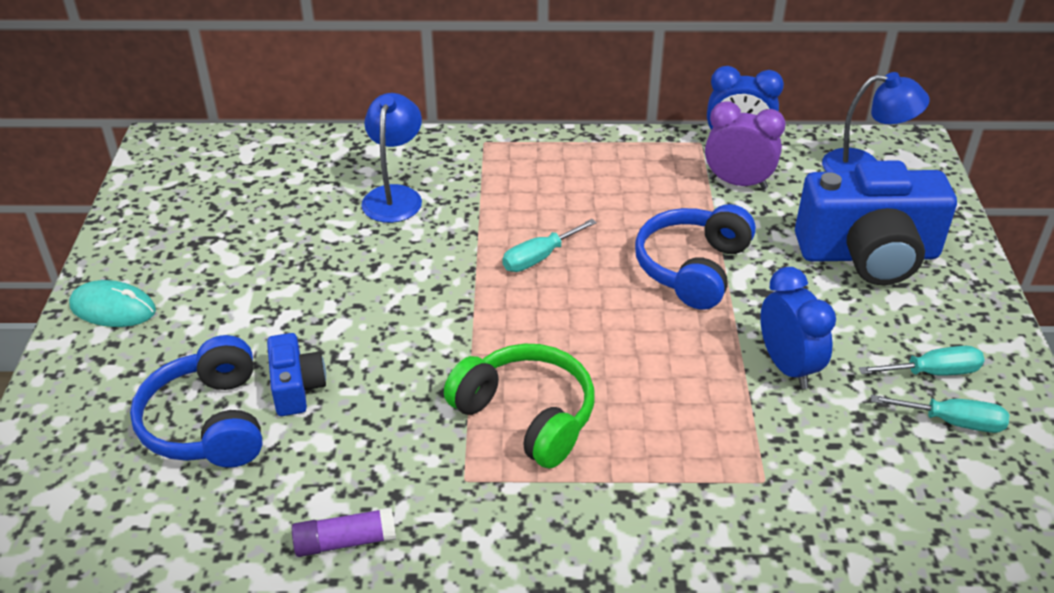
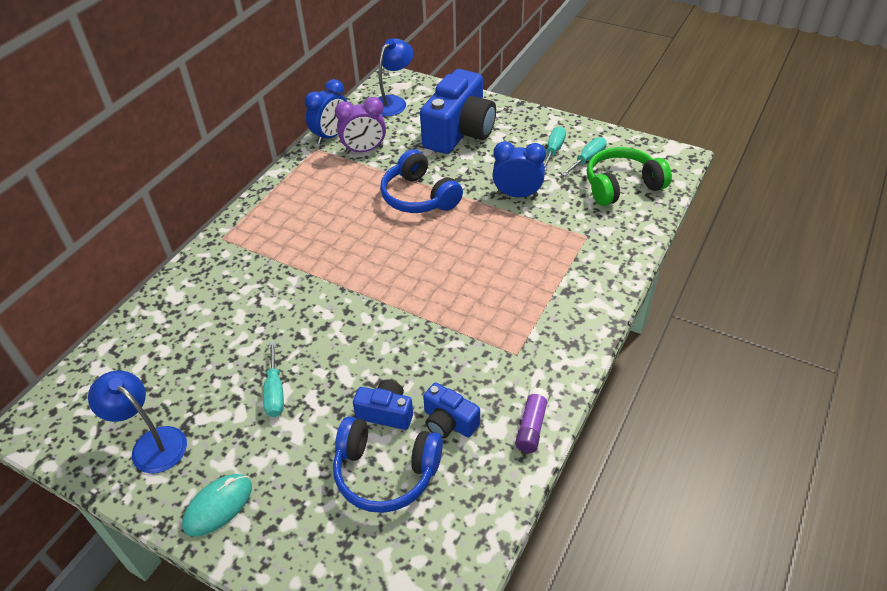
camera: 60 degrees left, 5 degrees up
blue lamp [361,93,422,223] -> blue lamp moved to [88,371,187,474]
green headphones [444,344,595,469] -> green headphones moved to [587,147,672,206]
turquoise screwdriver [502,219,597,272] -> turquoise screwdriver moved to [263,341,284,417]
purple clock [705,101,786,189] -> purple clock turned 150 degrees counterclockwise [335,97,386,154]
none -> blue camera [423,383,480,439]

